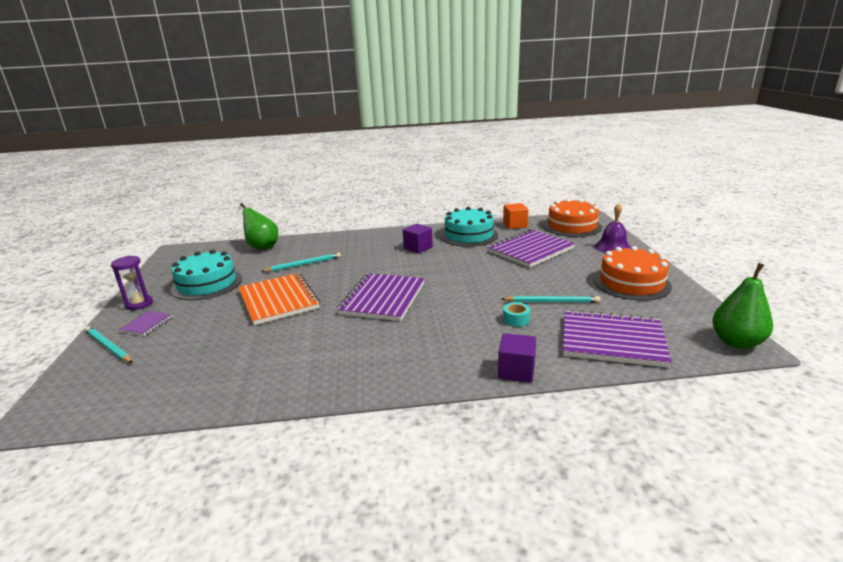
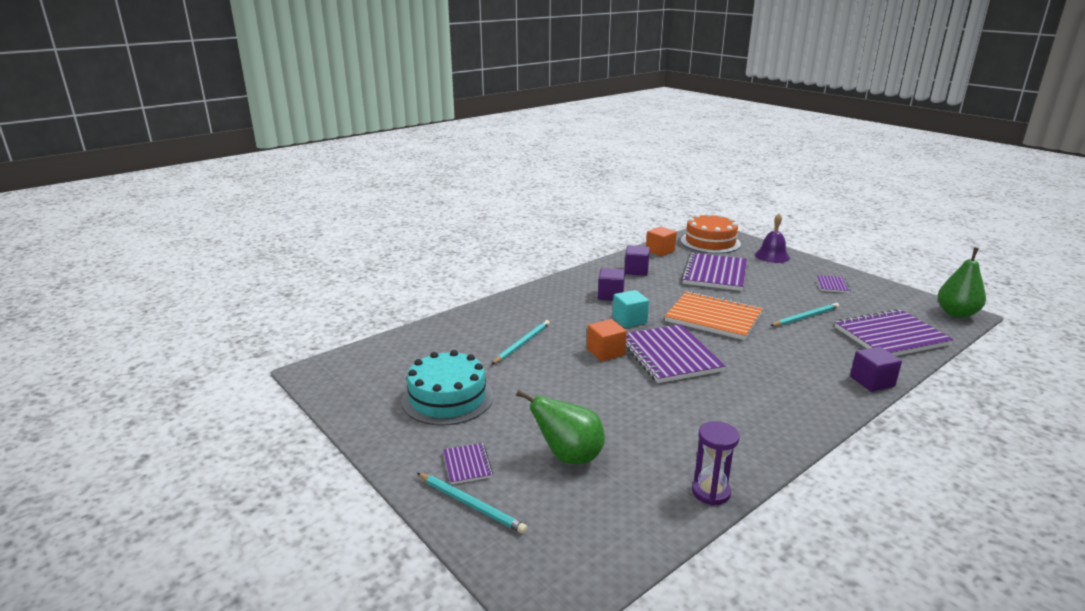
camera: 35 degrees left, 0 degrees up
turquoise pencil [85,326,133,363] -> turquoise pencil turned 150 degrees counterclockwise [417,473,527,534]
purple hourglass [111,256,153,310] -> purple hourglass moved to [692,421,740,506]
orange notebook [238,273,320,325] -> orange notebook moved to [665,291,763,340]
green pear [240,203,278,250] -> green pear moved to [516,390,605,464]
turquoise cake [441,207,498,247] -> purple cube [625,245,650,276]
turquoise tape [503,302,530,327] -> none
orange cake [594,246,672,301] -> purple notebook [817,275,851,293]
none -> orange cube [587,319,627,361]
none -> turquoise cube [613,290,649,328]

